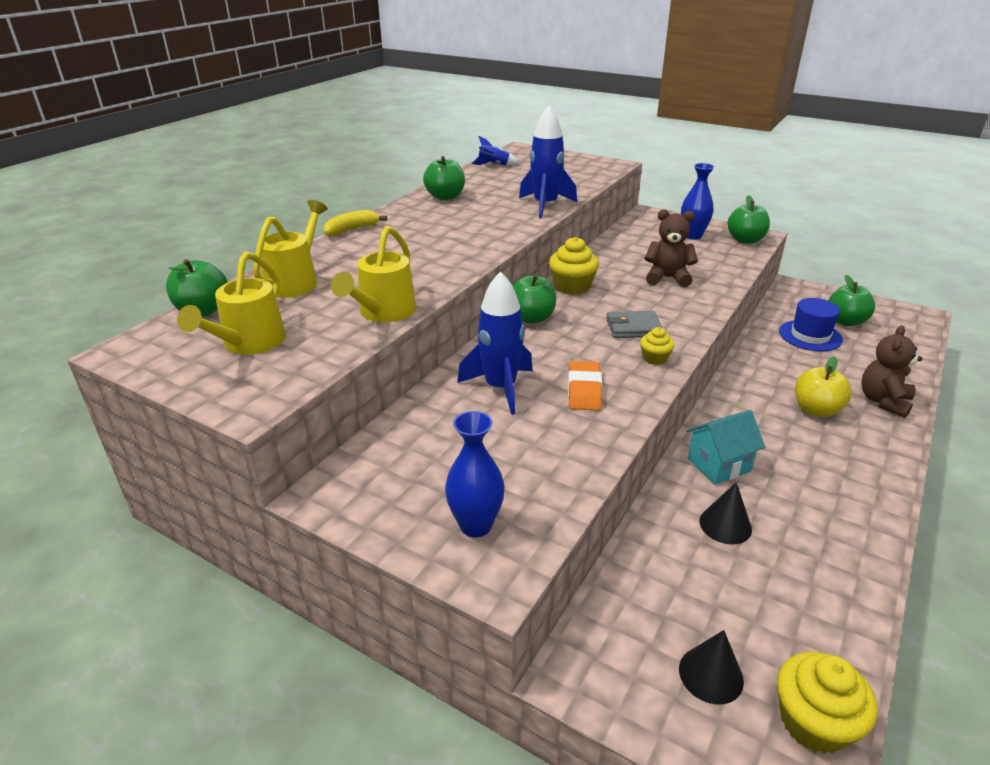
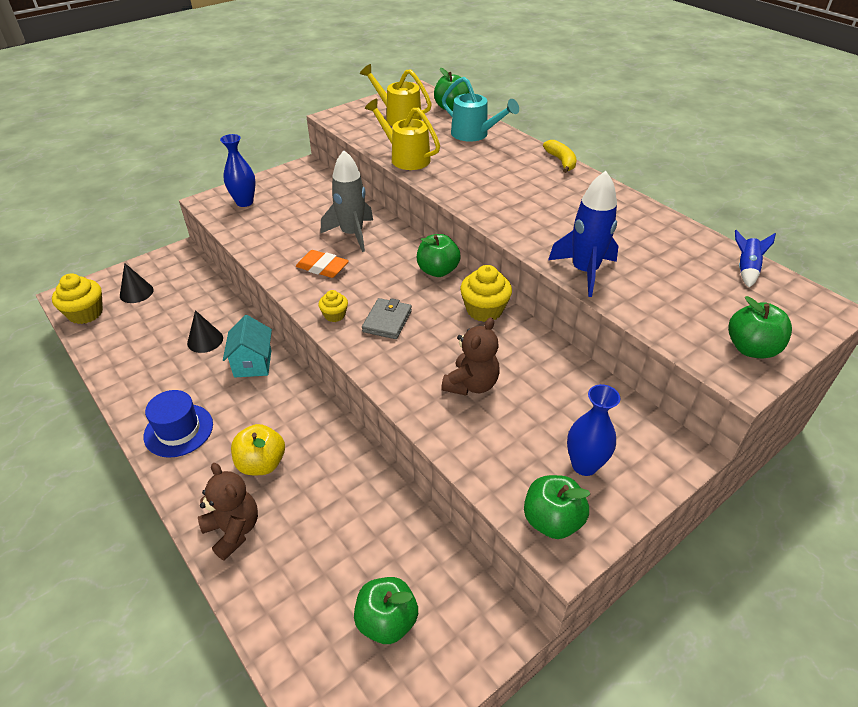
camera: 110 degrees right, 10 degrees up
yellow watering can [253,200,328,298] -> turquoise watering can [442,77,519,142]
green apple [423,156,465,200] -> green apple moved to [728,296,792,358]
blue rocket [457,271,533,415] -> grey rocket [321,150,373,252]
blue hat [779,298,843,351] -> blue hat moved to [144,390,213,458]

